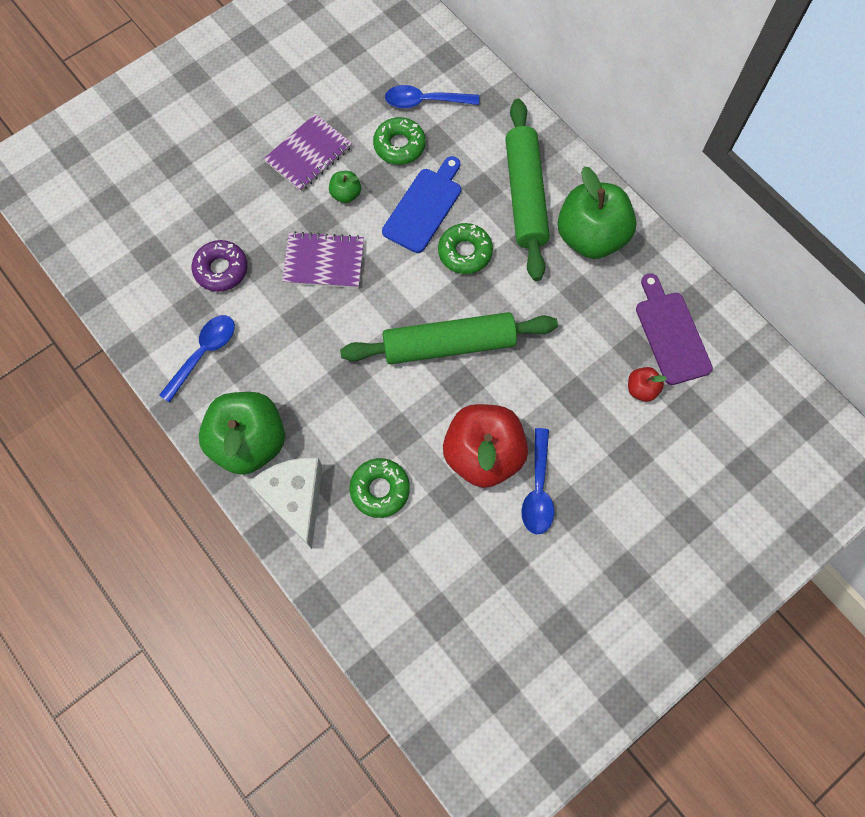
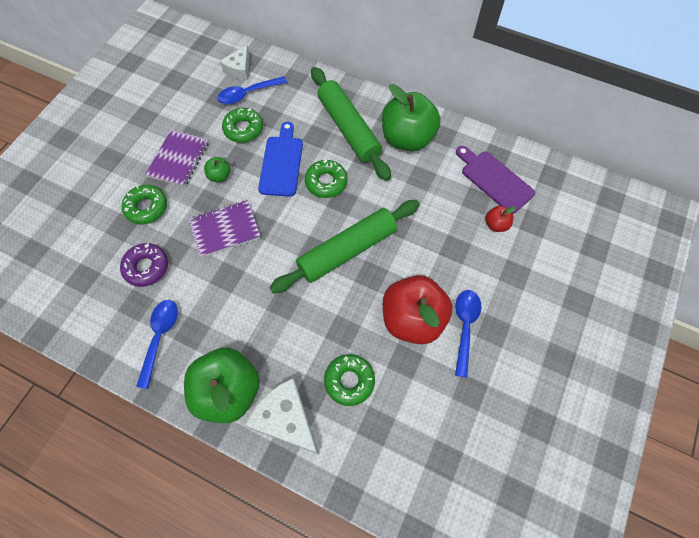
camera: 25 degrees left, 5 degrees down
blue spoon [521,428,554,534] -> blue spoon turned 150 degrees counterclockwise [455,290,481,378]
none -> green donut [122,185,167,224]
none -> white cheese [220,45,250,80]

